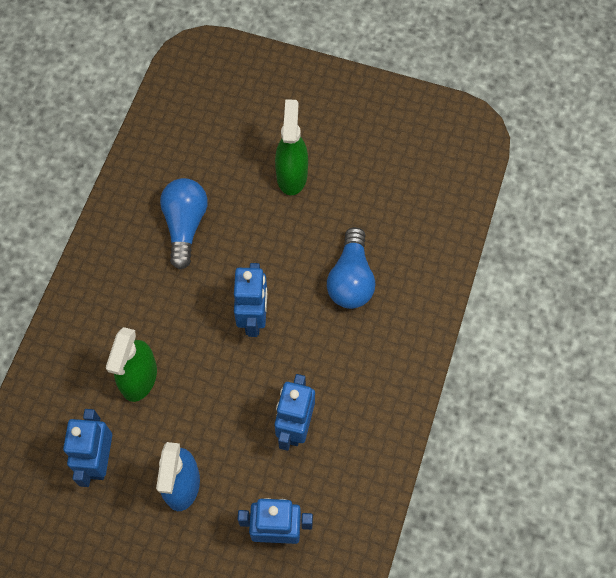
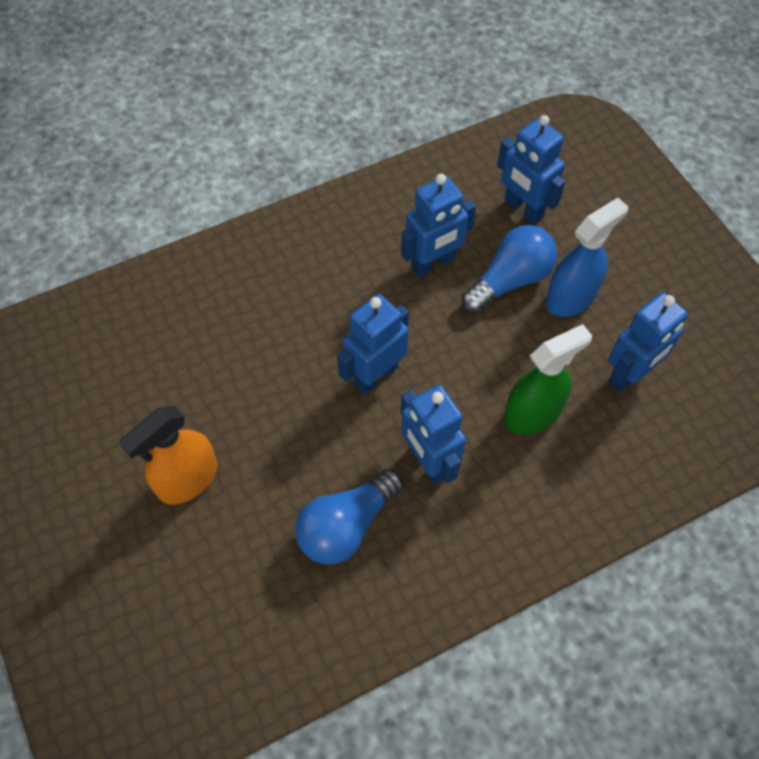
camera: 135 degrees left, 5 degrees down
green spray bottle [275,99,308,195] -> orange spray bottle [119,406,217,505]
blue light bulb [327,227,375,309] -> blue light bulb moved to [461,225,557,314]
none -> blue robot [401,385,466,484]

